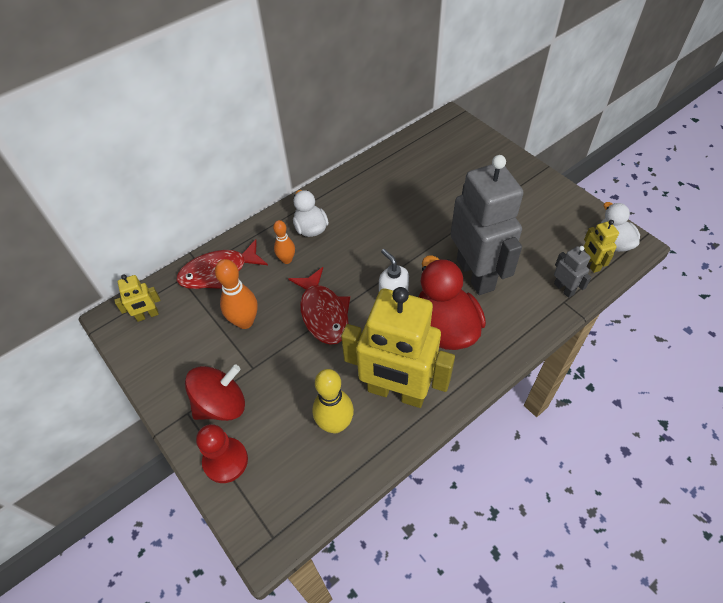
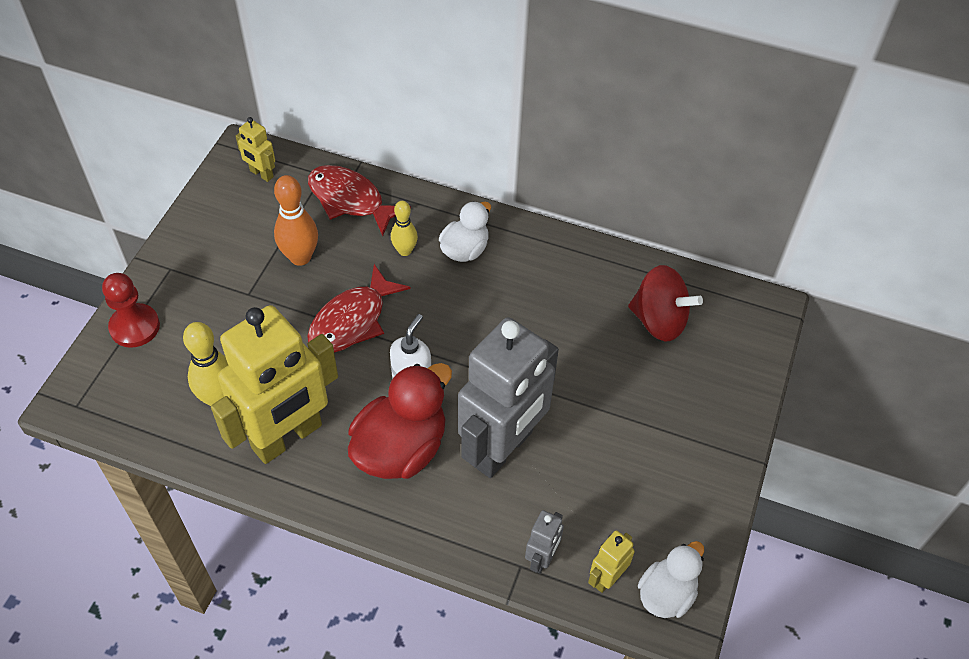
camera: 55 degrees right, 0 degrees up
red spinning top [185,364,245,421] -> red spinning top moved to [628,265,703,342]
orange bowling pin [273,220,295,264] -> yellow bowling pin [391,201,418,256]
yellow robot [341,287,455,408] -> yellow robot turned 120 degrees counterclockwise [211,305,338,464]

